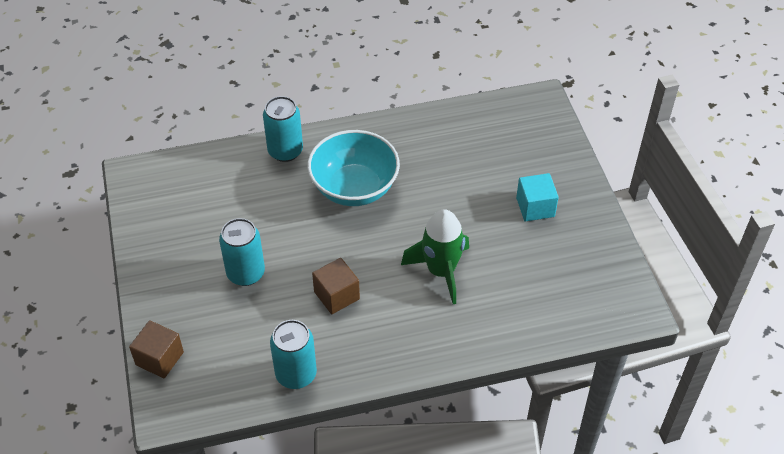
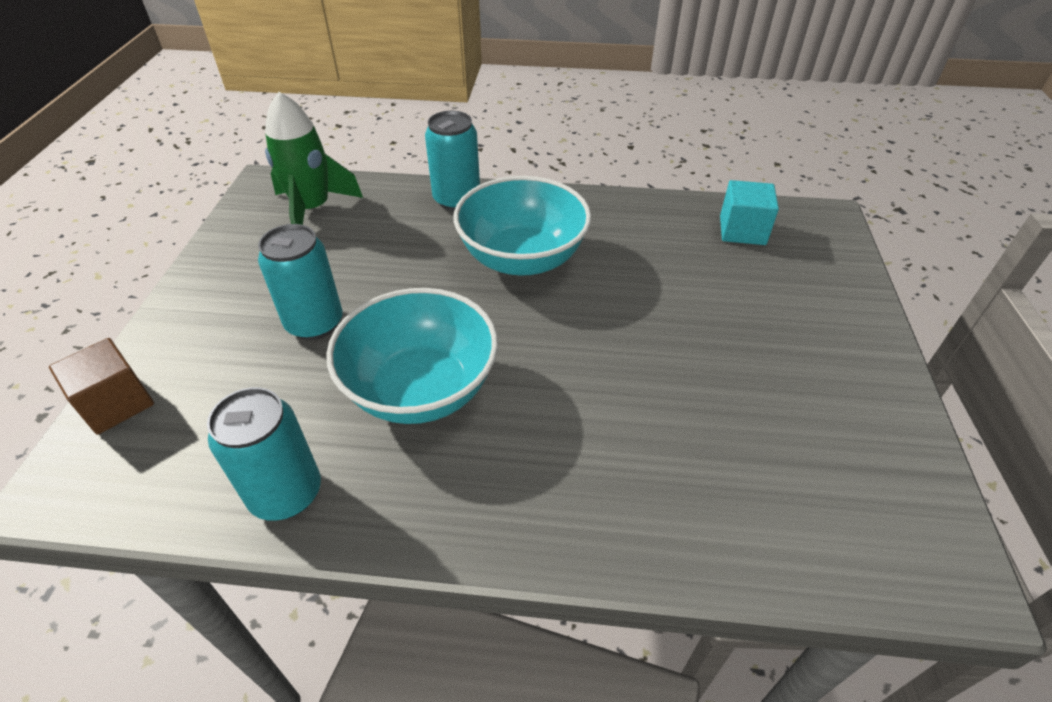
camera: 20 degrees right, 5 degrees down
brown cube [312,258,360,314] -> turquoise bowl [326,288,498,424]
green rocket [401,209,469,304] -> green rocket moved to [265,92,363,225]
turquoise cube [516,173,559,221] -> turquoise cube moved to [720,180,779,245]

